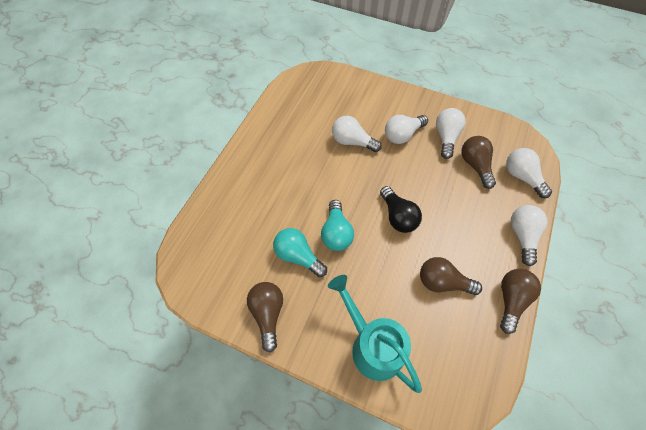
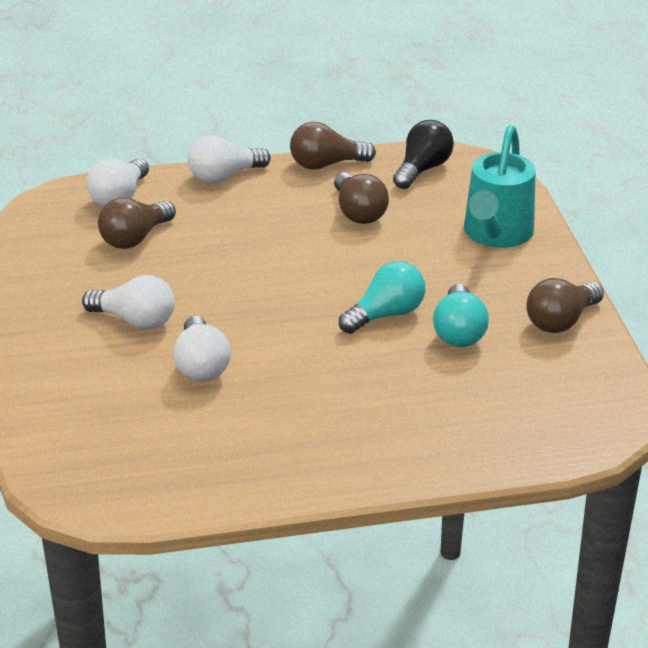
camera: 125 degrees left, 25 degrees down
black light bulb [380,186,422,233] -> black light bulb moved to [393,120,454,189]
white light bulb [436,108,466,159] -> none

